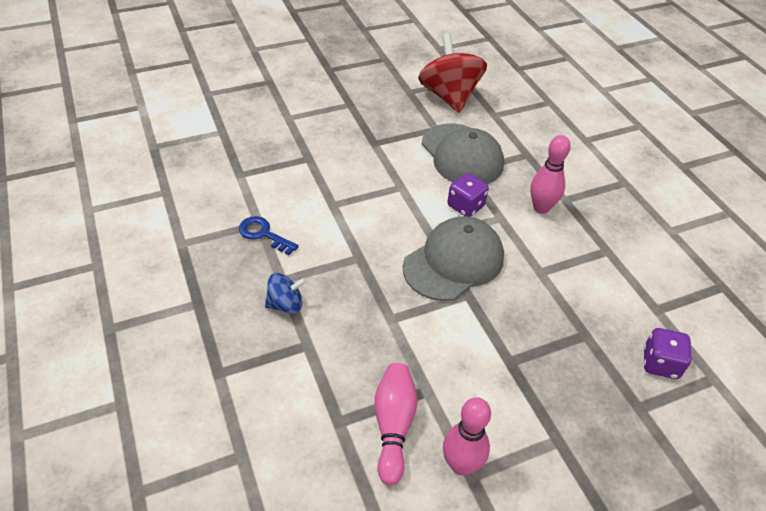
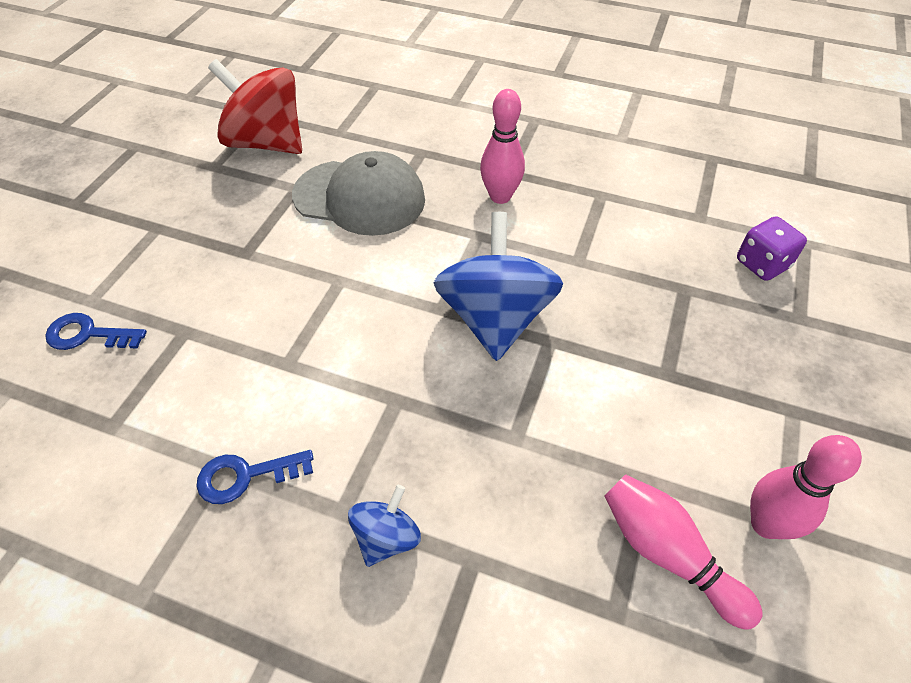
camera: 45 degrees left, 5 degrees up
grey cap [403,216,504,301] -> blue spinning top [434,212,563,361]
purple dice [447,173,489,217] -> none
none -> blue key [45,313,147,350]

